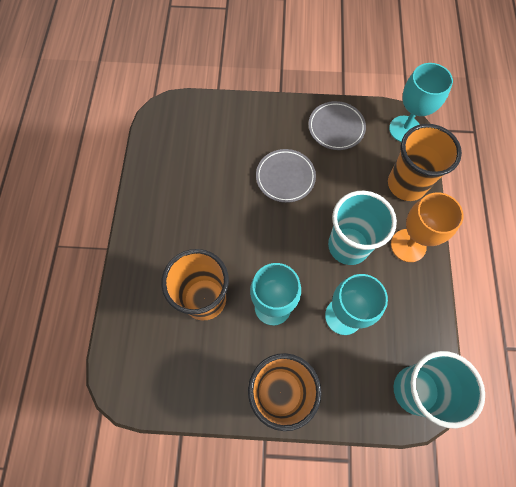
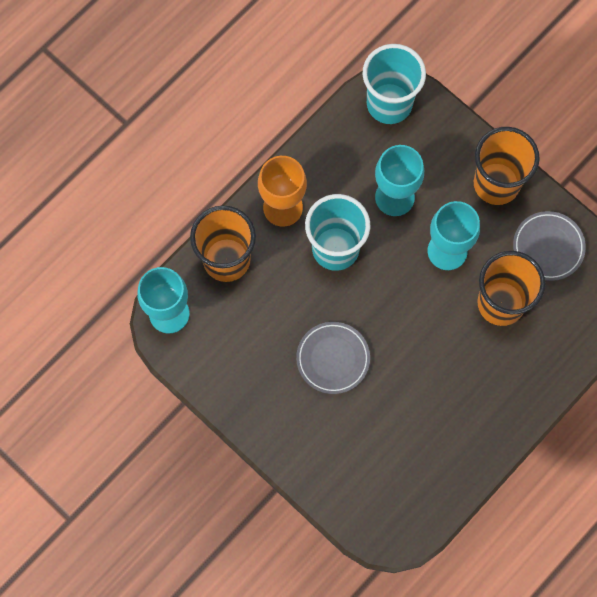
camera: 140 degrees left, 5 degrees up
grey plate [308,101,366,150] -> grey plate moved to [513,211,586,281]

